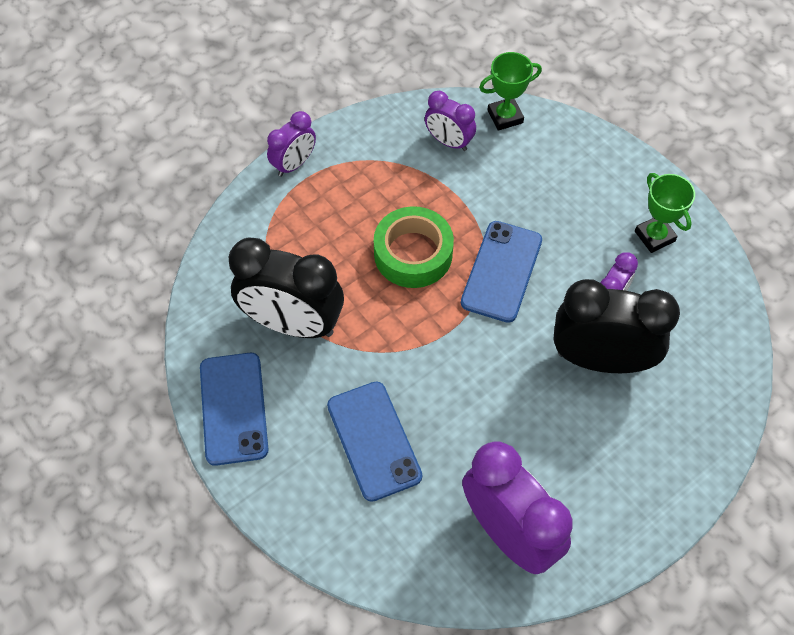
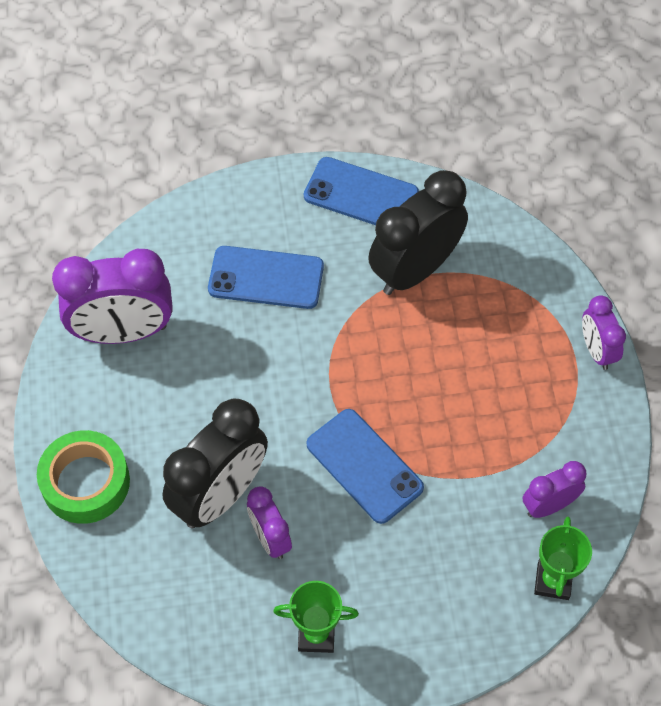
camera: 120 degrees right, 0 degrees up
green tape [374,206,454,288] -> green tape moved to [37,430,130,524]

